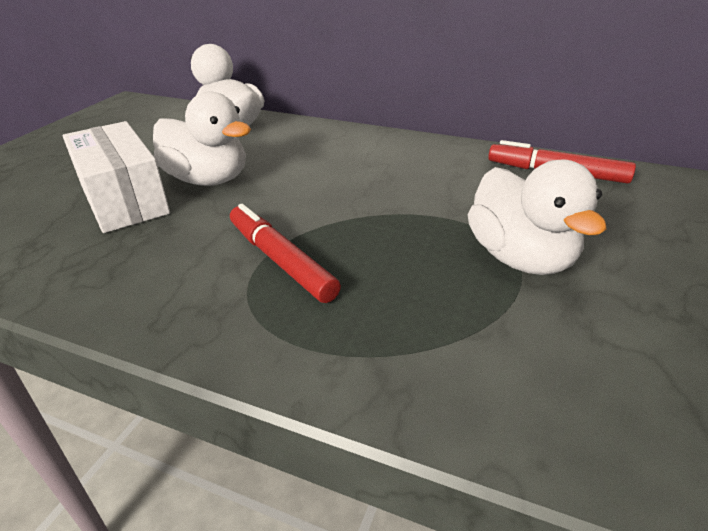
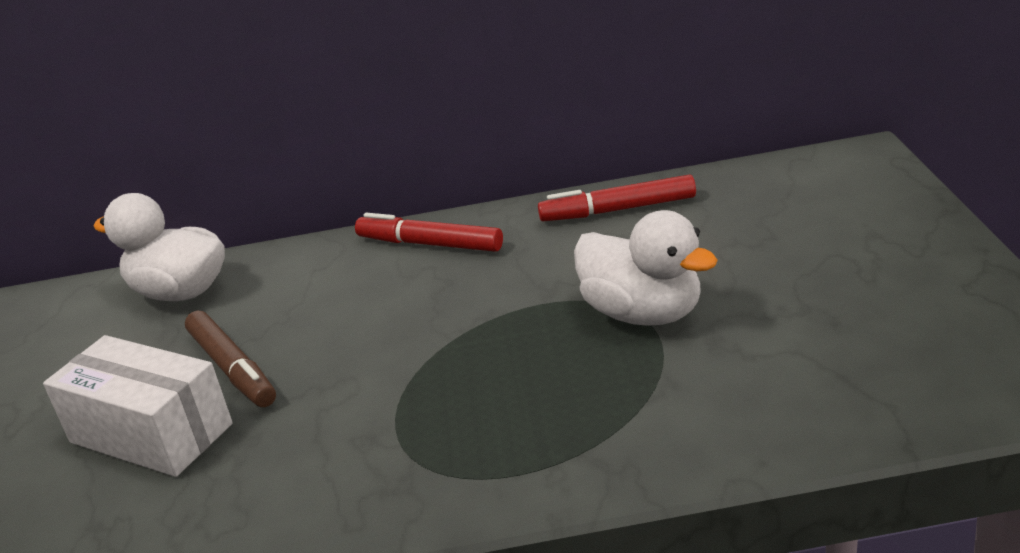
camera: 25 degrees left, 5 degrees down
white duck [153,92,251,186] -> brown marker [185,311,276,407]
red marker [230,204,341,303] -> red marker moved to [355,213,503,252]

